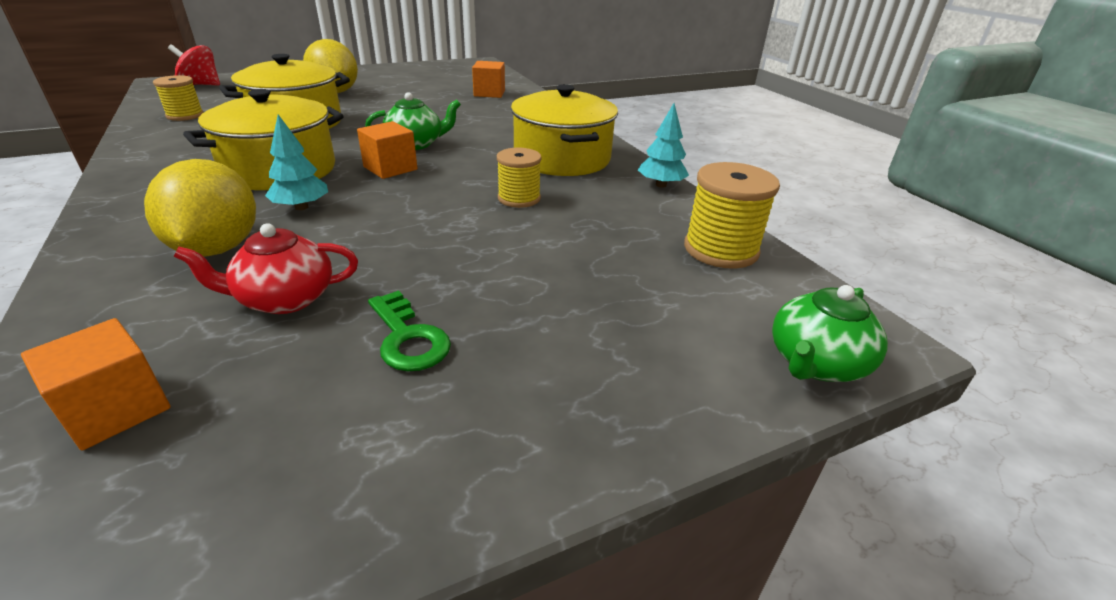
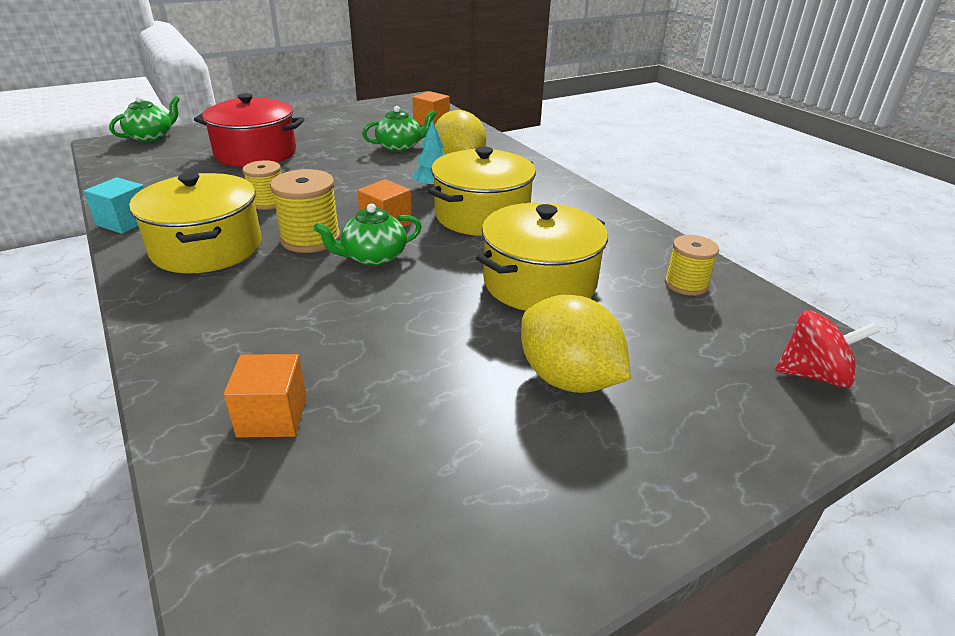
camera: 175 degrees right, 0 degrees up
red teapot [174,224,358,314] -> green teapot [362,106,437,152]
green key [368,290,451,371] -> none
turquoise tree [638,103,689,188] -> turquoise cube [83,177,144,234]
yellow spool [684,162,780,268] -> yellow spool moved to [270,169,341,253]
none -> red pot [194,93,304,167]

